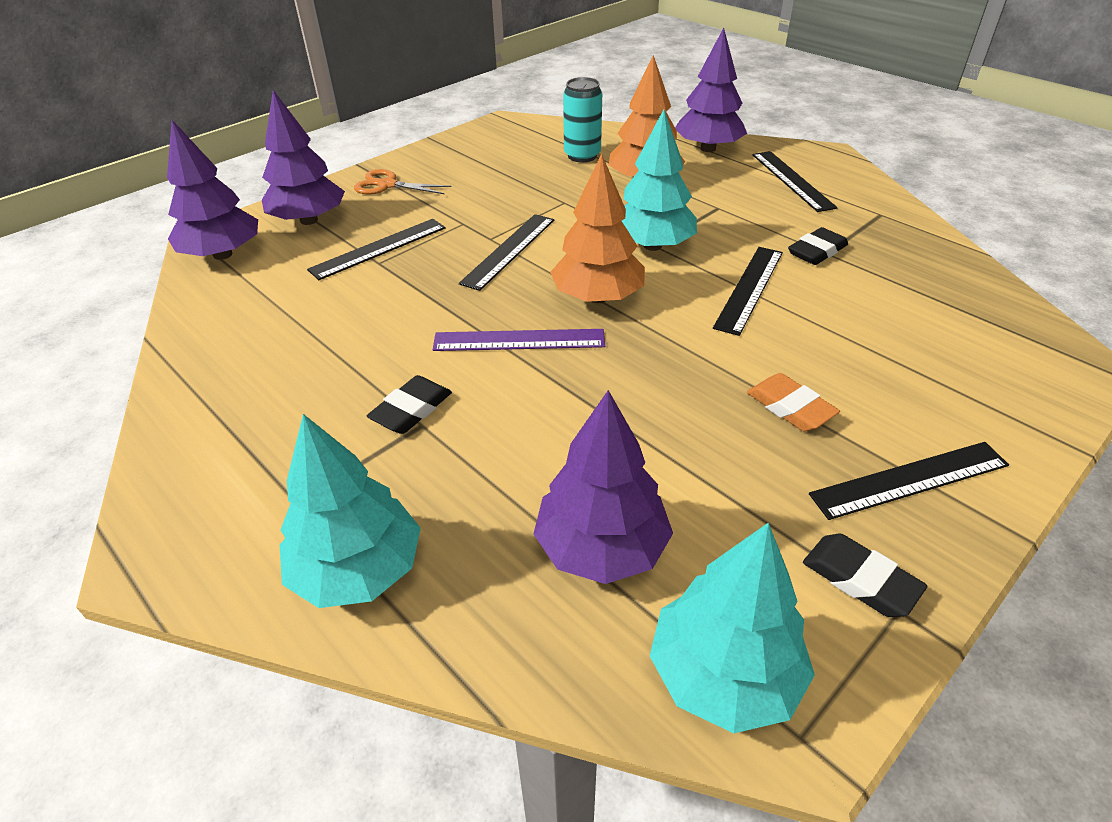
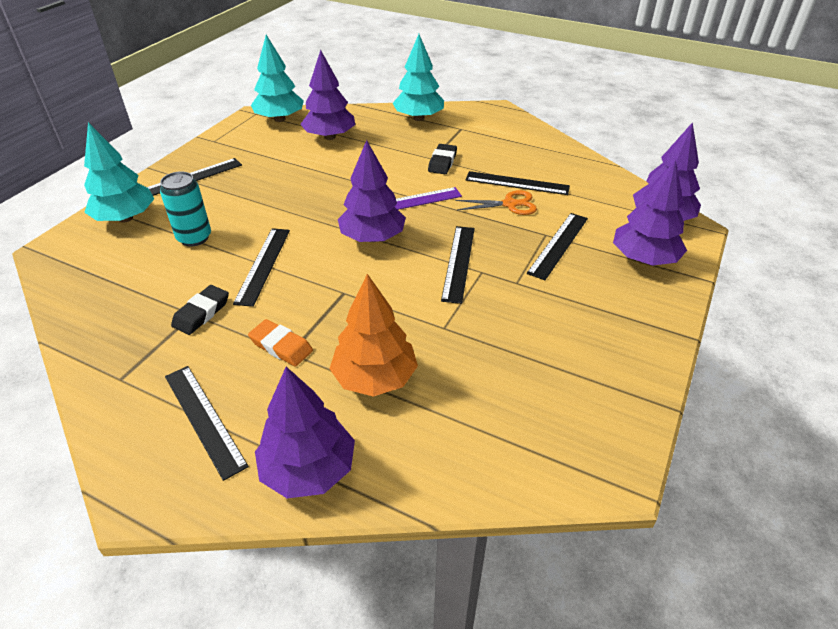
camera: 160 degrees right, 0 degrees up
orange scissors [354,169,452,194] -> orange scissors moved to [455,190,537,215]
orange tree [550,154,645,303] -> purple tree [338,140,406,242]
turquoise can [563,77,602,162] -> turquoise can moved to [160,171,211,246]
turquoise tree [622,109,697,251] -> turquoise tree moved to [84,122,154,223]
orange eraser [747,373,840,432] -> orange eraser moved to [248,319,313,366]
black eraser [803,534,927,617] -> none
none -> black ruler [466,171,570,195]

